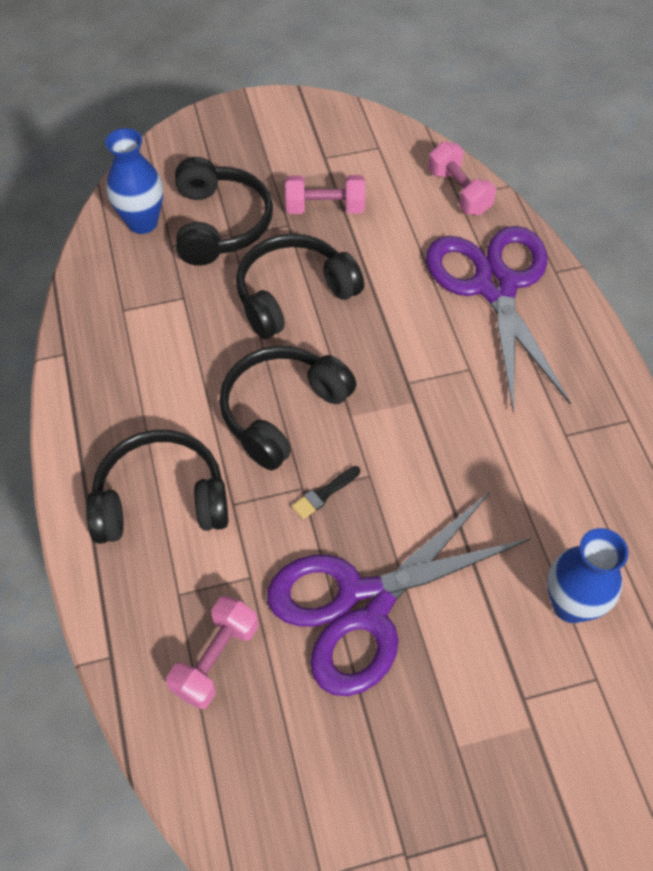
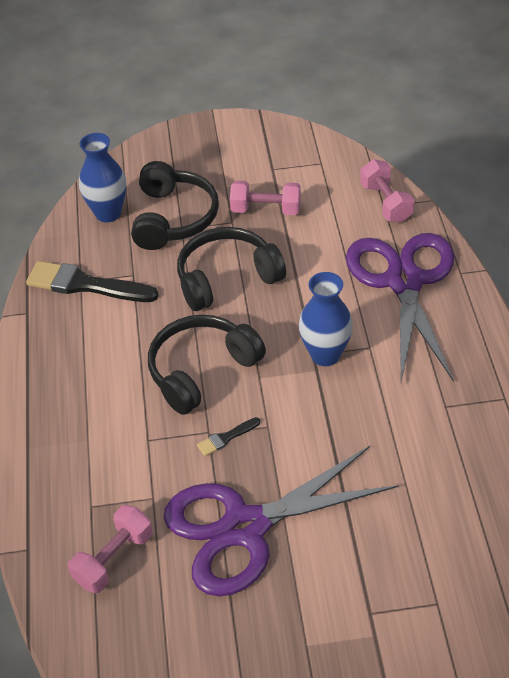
camera: 10 degrees right, 10 degrees down
black headphones [86,430,228,544] -> none
blue vase [547,528,628,623] -> blue vase moved to [299,272,353,366]
none -> black brush [26,261,159,302]

